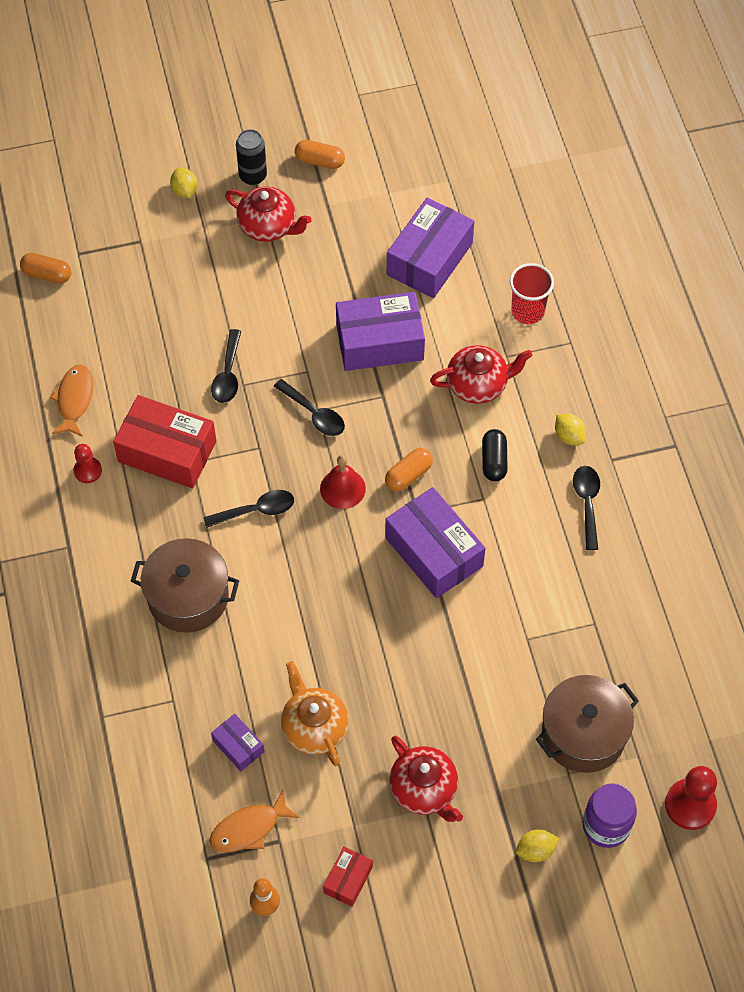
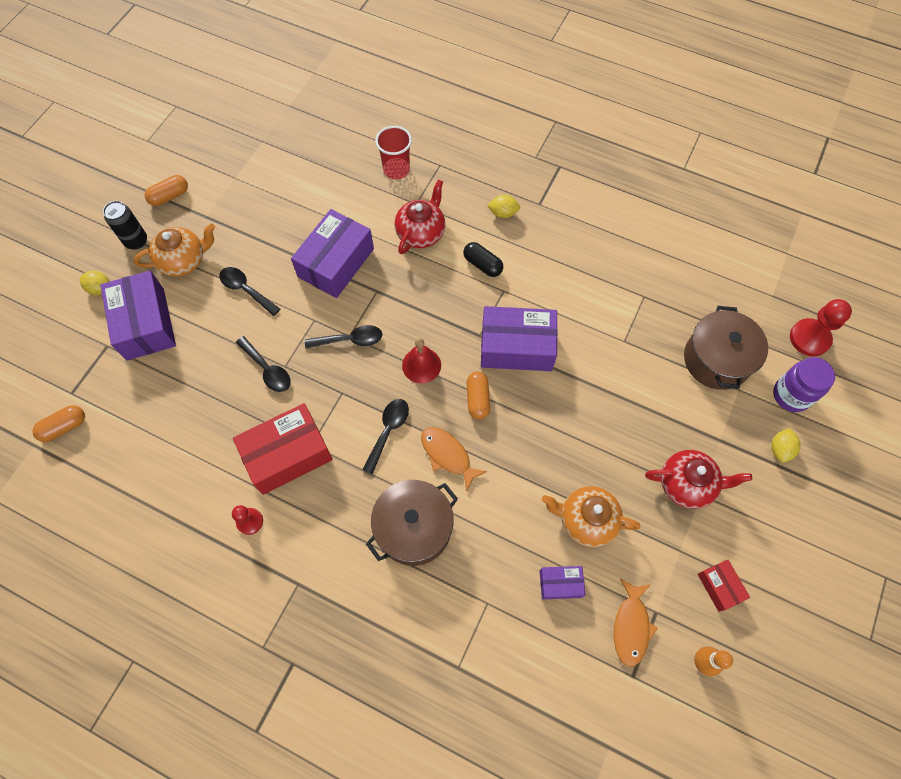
camera: 50 degrees left, 5 degrees up
orange fish [49,365,93,437] -> orange fish moved to [421,427,487,491]
red teapot [225,186,312,242] -> orange teapot [134,224,215,277]
orange capsule [385,448,433,491] -> orange capsule moved to [467,372,490,420]
purple box [387,198,474,298] -> purple box moved to [100,271,176,361]
black spoon [573,466,600,550] -> black spoon moved to [219,267,280,316]

